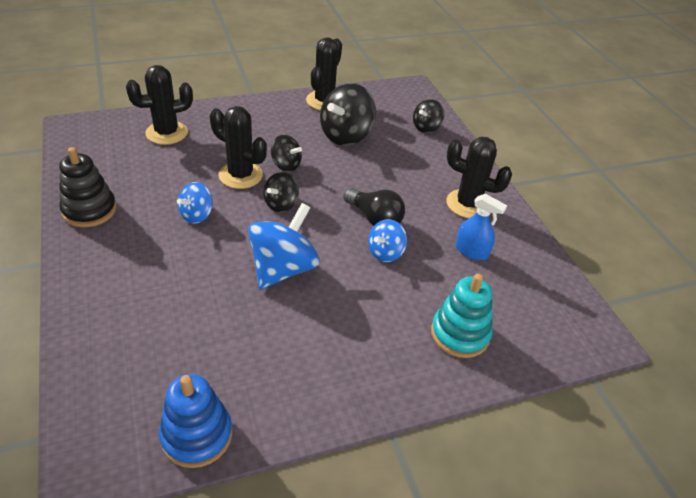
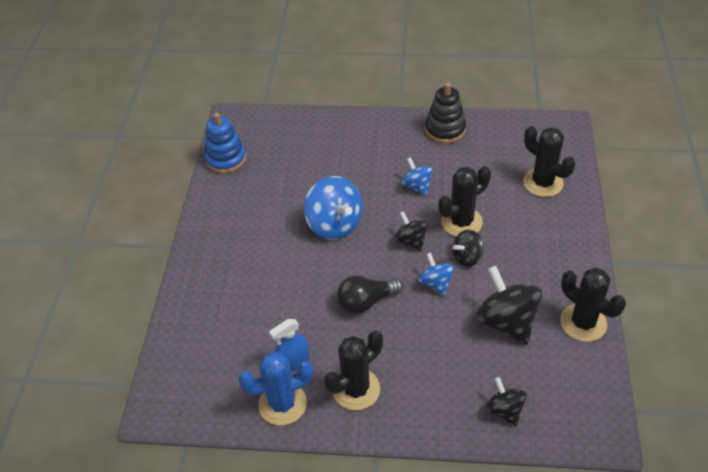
camera: 120 degrees right, 5 degrees up
black cactus [126,65,193,145] -> black cactus turned 45 degrees counterclockwise [523,126,575,197]
blue spinning top [368,219,407,262] -> blue spinning top moved to [418,252,454,296]
turquoise stacking toy [431,274,492,358] -> none
none -> blue cactus [238,352,313,425]

